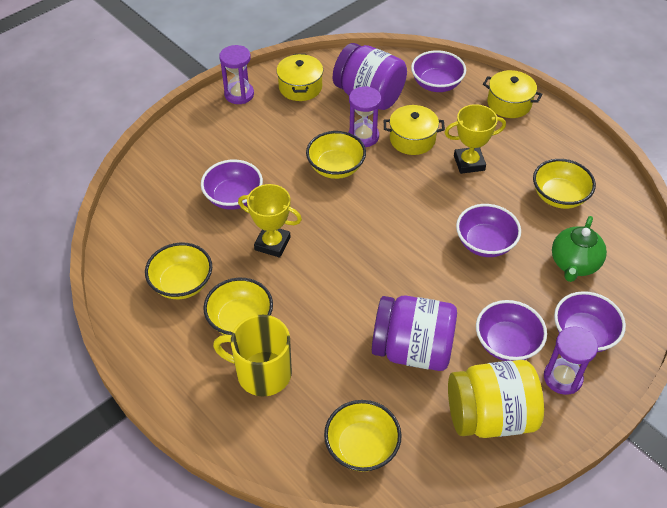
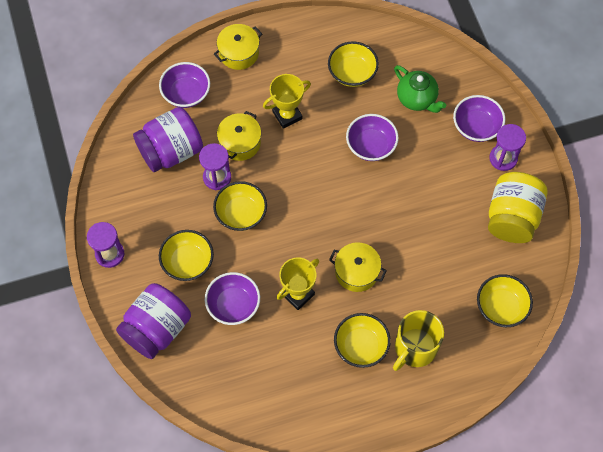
camera: 65 degrees left, 15 degrees up
yellow bowl [145,242,212,299] -> yellow bowl moved to [159,230,214,281]
yellow pot [276,54,323,101] -> yellow pot moved to [329,242,387,292]
purple jar [372,296,457,371] -> purple jar moved to [116,283,191,359]
yellow trophy [444,104,506,174] -> yellow trophy turned 45 degrees clockwise [263,74,311,129]
purple bowl [476,300,547,361] -> none

